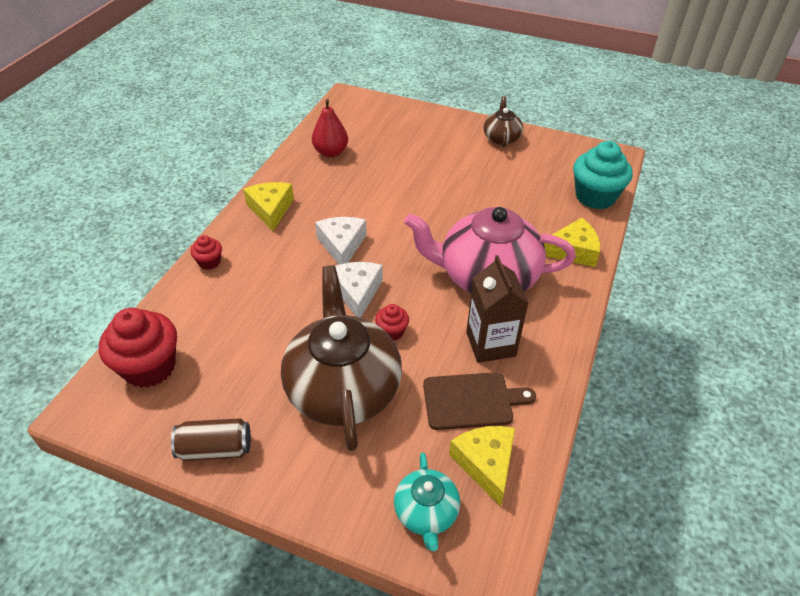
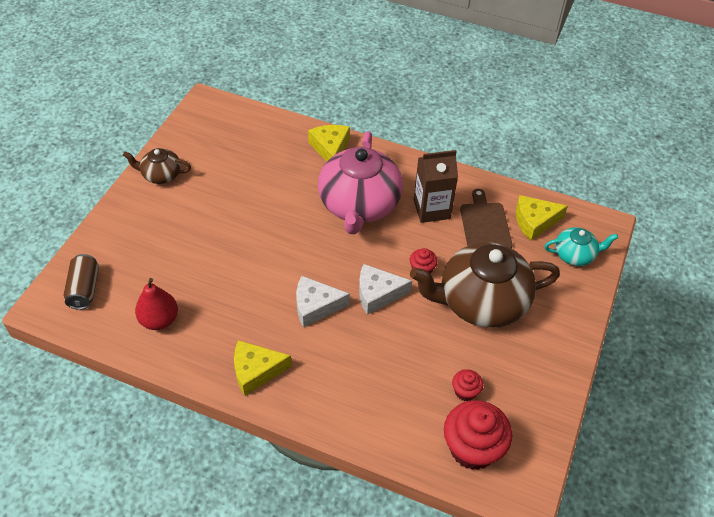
camera: 90 degrees left, 5 degrees up
brown can [171,418,251,461] -> brown can moved to [63,254,99,310]
red cupcake [190,235,222,270] -> red cupcake moved to [452,369,483,401]
turquoise cupcake [573,141,633,209] -> none

